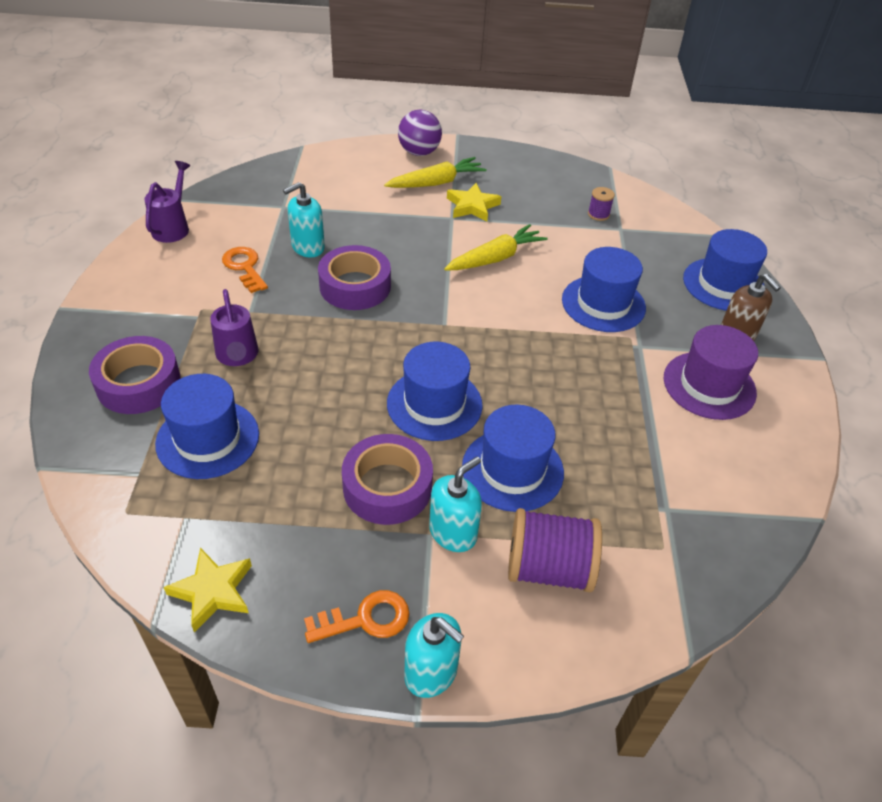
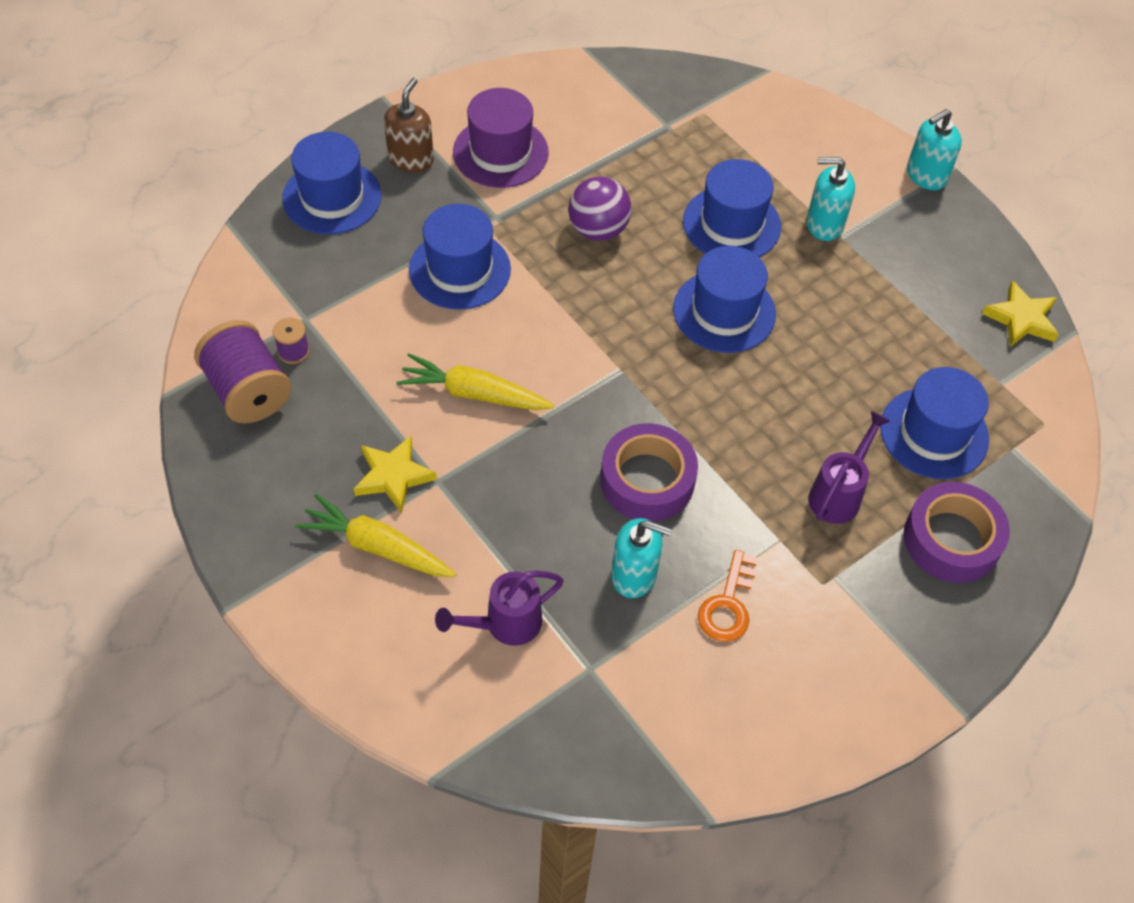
camera: 130 degrees left, 10 degrees up
purple watering can [144,161,190,243] -> purple watering can moved to [435,570,564,646]
orange key [304,590,409,643] -> none
purple tape [342,434,433,525] -> none
purple ball [398,110,442,156] -> purple ball moved to [568,177,632,241]
turquoise soap dispenser [404,613,464,698] -> turquoise soap dispenser turned 120 degrees counterclockwise [907,109,962,190]
purple spool [508,508,602,592] -> purple spool moved to [194,320,291,423]

